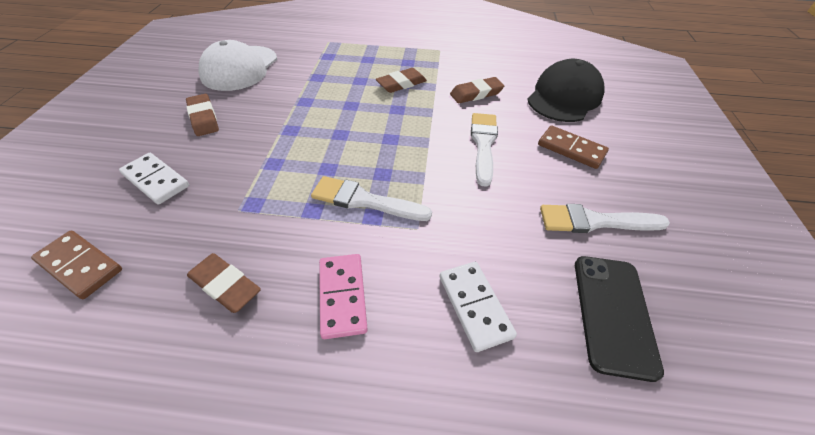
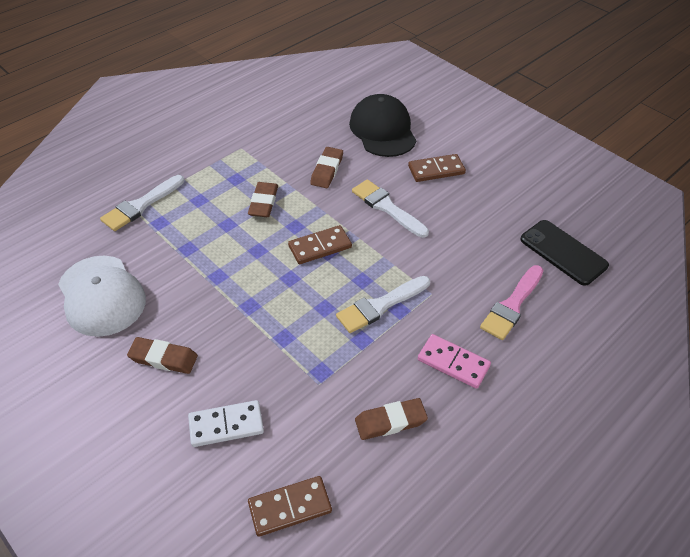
camera: 50 degrees left, 0 degrees up
white domino [440,262,517,352] -> pink brush [480,265,544,340]
white brush [540,204,670,233] -> white brush moved to [100,175,184,231]
none -> brown domino [288,225,352,264]

